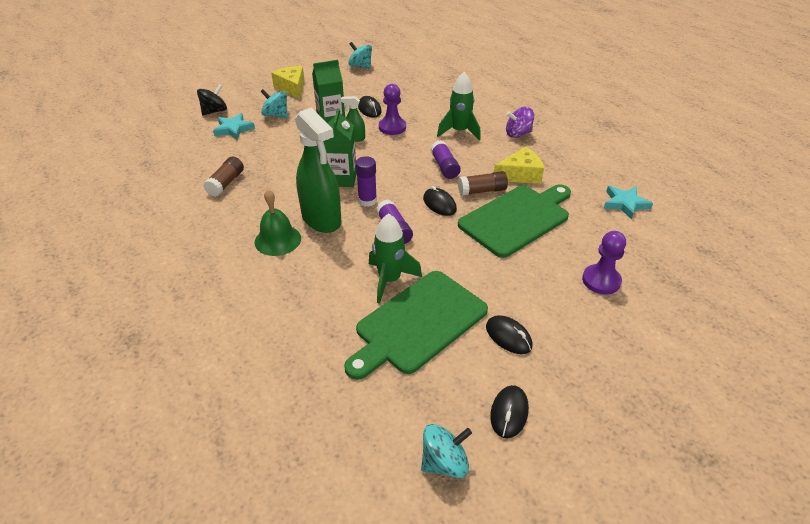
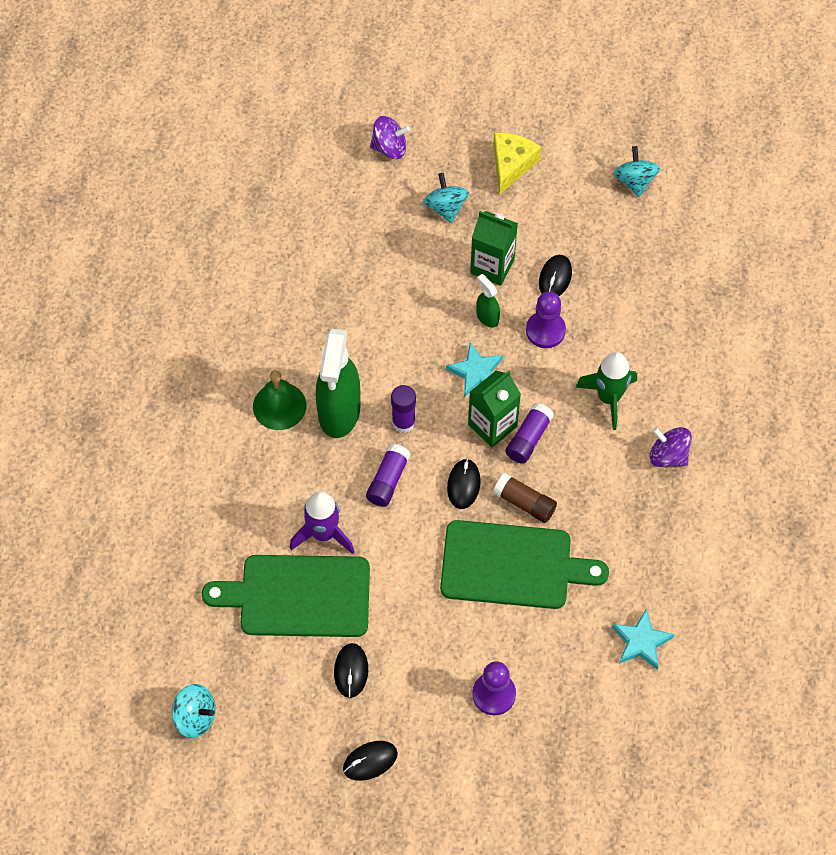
camera: 45 degrees right, 20 degrees up
black spinning top [197,84,227,115] -> purple spinning top [370,116,410,159]
brown glue stick [203,157,244,197] -> none
turquoise star [213,113,255,140] -> turquoise star moved to [446,343,503,397]
green carton [323,108,356,187] -> green carton moved to [468,371,521,447]
green rocket [369,213,422,304] -> purple rocket [290,491,355,554]
black mouse [490,385,529,438] -> black mouse moved to [343,741,398,781]
yellow cheese [494,147,544,184] -> none

